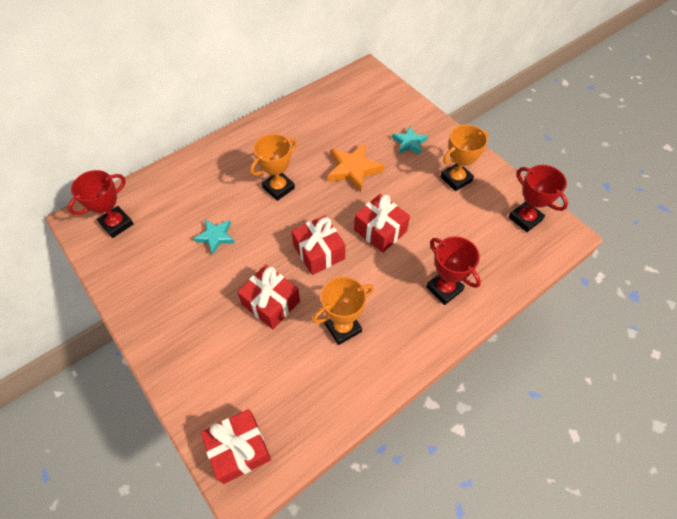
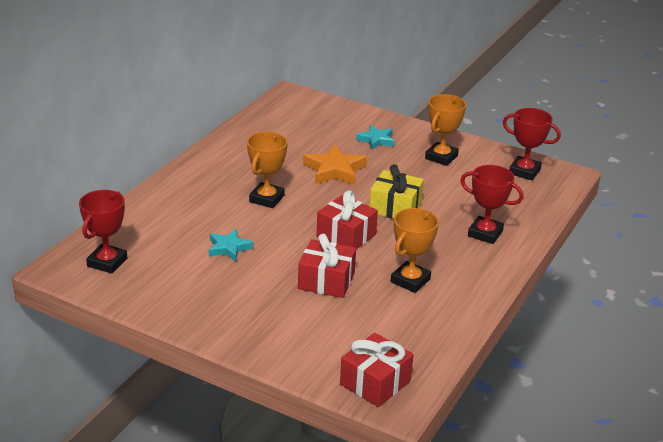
camera: 25 degrees left, 25 degrees down
red gift [354,194,410,253] -> yellow gift [370,164,424,219]

